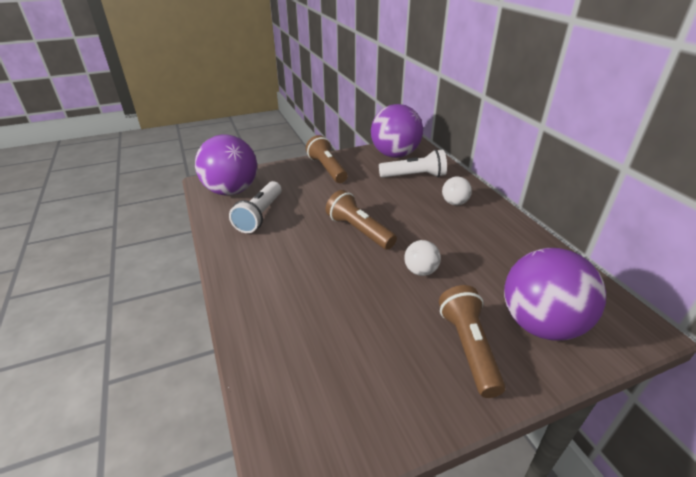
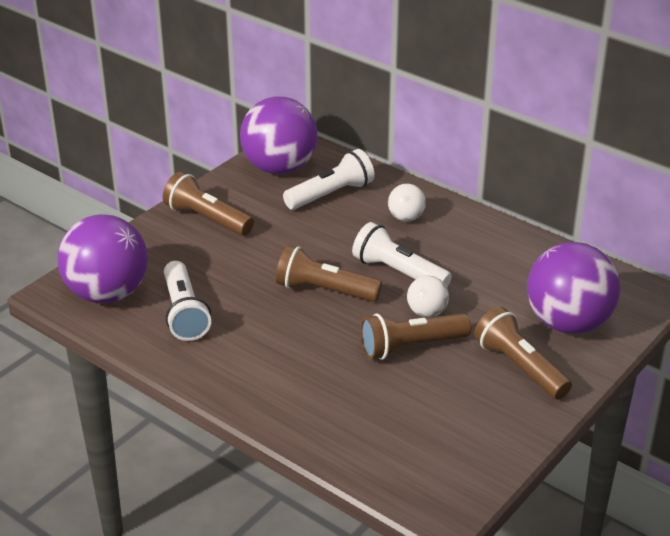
camera: 30 degrees left, 0 degrees up
none -> white flashlight [352,222,452,287]
none -> brown flashlight [360,313,471,360]

